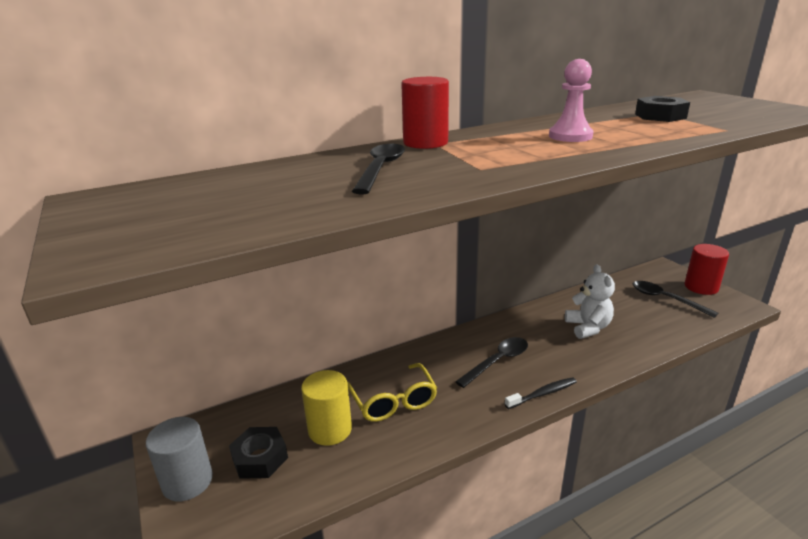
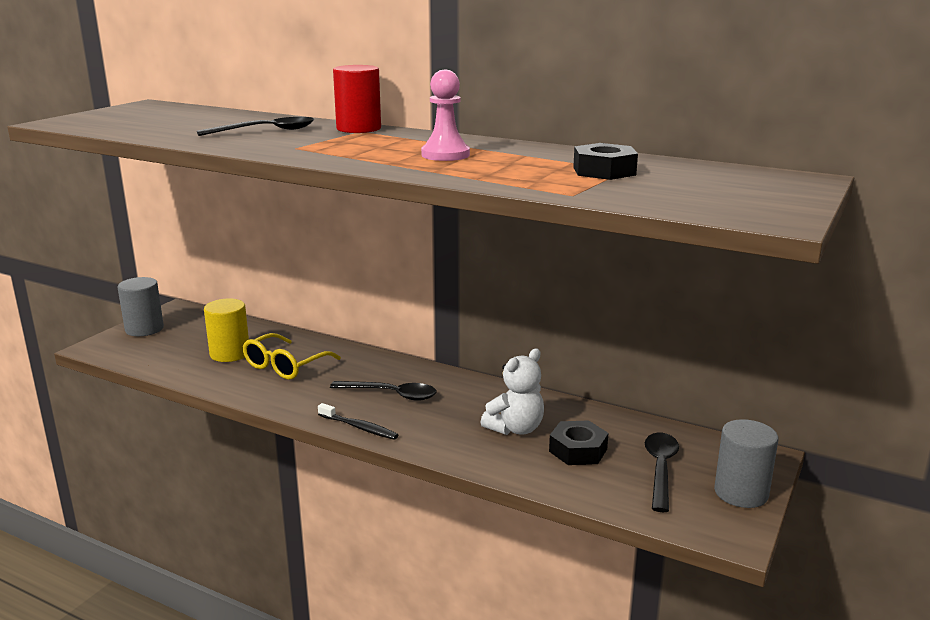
camera: 55 degrees right, 5 degrees down
black nut [229,427,288,479] -> black nut moved to [549,420,608,465]
red cylinder [685,244,729,295] -> grey cylinder [714,419,778,508]

